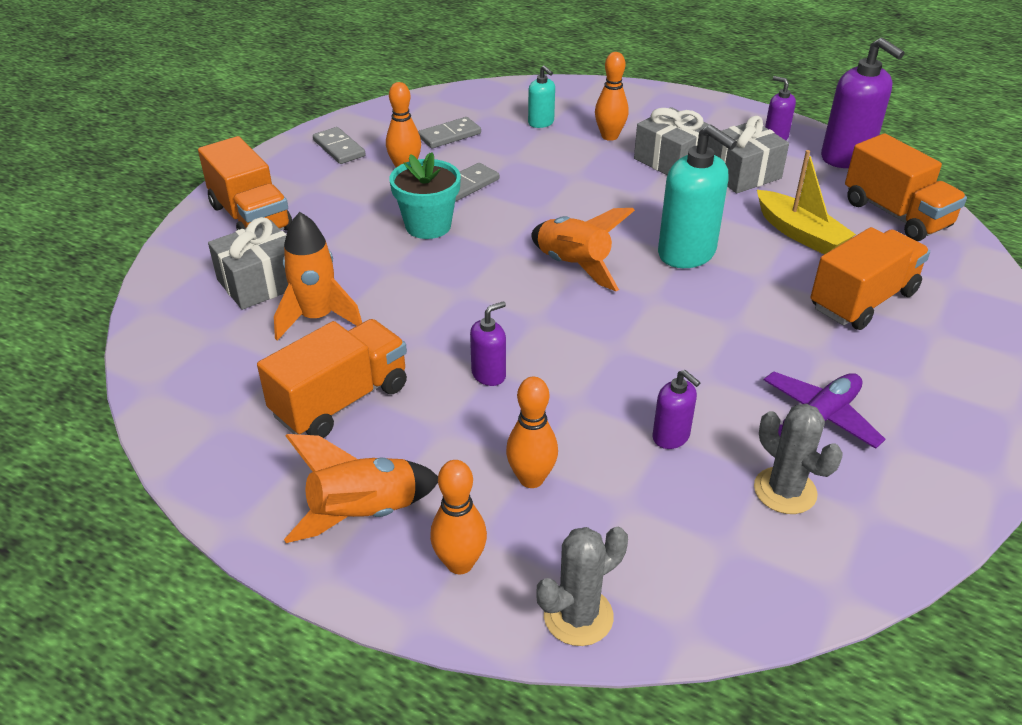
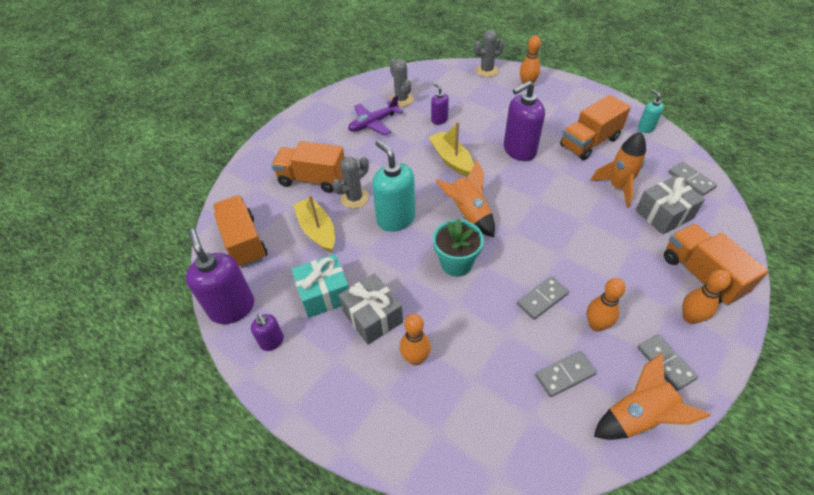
camera: 170 degrees left, 10 degrees up
orange rocket [284,434,438,543] -> orange rocket moved to [594,353,711,440]
turquoise flower pot [389,152,461,239] -> turquoise flower pot moved to [433,218,484,277]
purple soap dispenser [470,301,506,386] -> purple soap dispenser [504,81,545,161], size x1.93
orange bowling pin [506,377,558,488] -> orange bowling pin moved to [682,270,731,324]
turquoise soap dispenser [528,65,555,128] -> turquoise soap dispenser moved to [638,90,664,133]
grey gift [707,116,789,193] -> turquoise gift [291,254,349,318]
orange truck [810,227,930,330] -> orange truck turned 45 degrees clockwise [271,141,345,193]
none -> grey cactus [332,156,369,209]
none -> yellow boat [429,121,474,177]
none -> grey domino [668,162,717,196]

